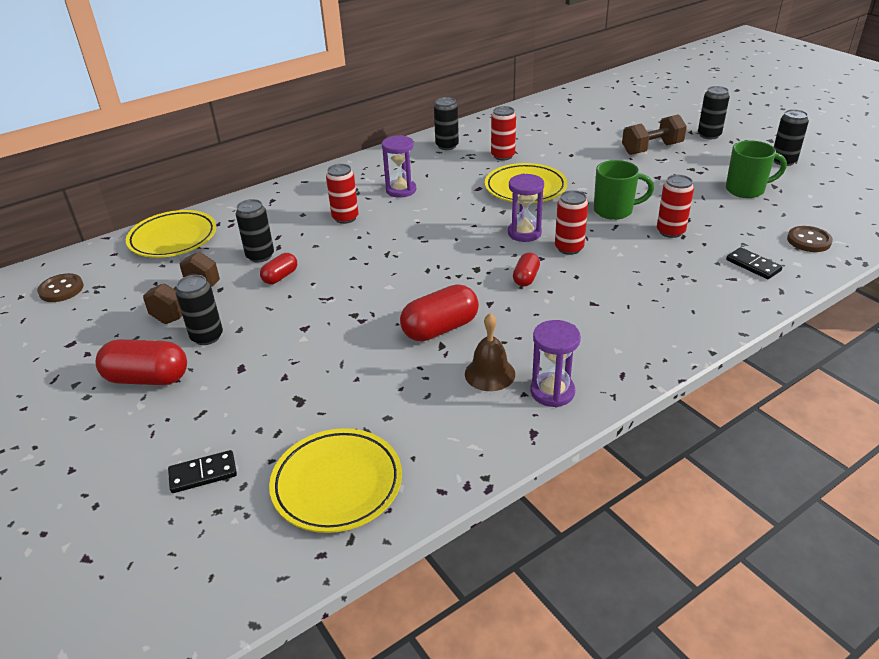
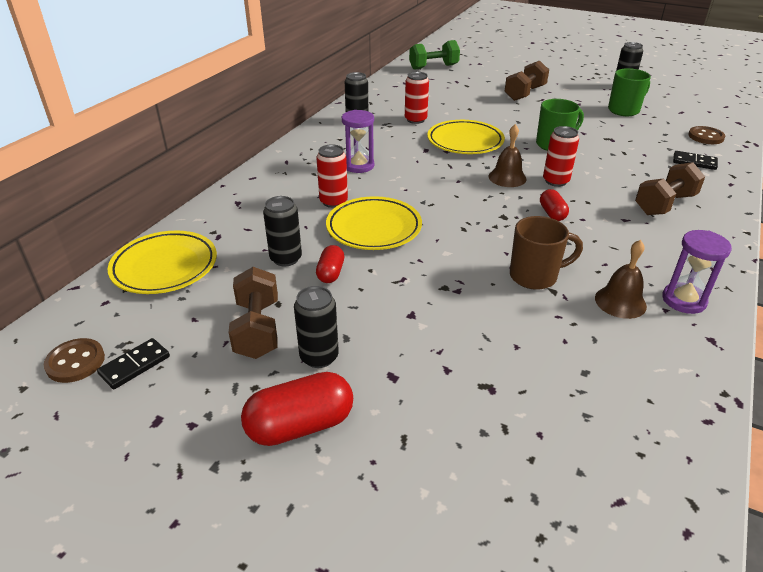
camera: 30 degrees left, 0 degrees up
black domino [168,450,237,493] -> black domino moved to [97,338,170,389]
yellow plate [269,428,402,533] -> yellow plate moved to [326,196,422,250]
red capsule [400,284,479,341] -> brown mug [510,216,583,290]
purple hourglass [508,174,544,242] -> brown bell [489,124,526,187]
red can [657,175,694,238] -> none
black can [698,86,730,139] -> none
none -> green dumbbell [409,40,460,70]
none -> brown dumbbell [635,162,705,215]

